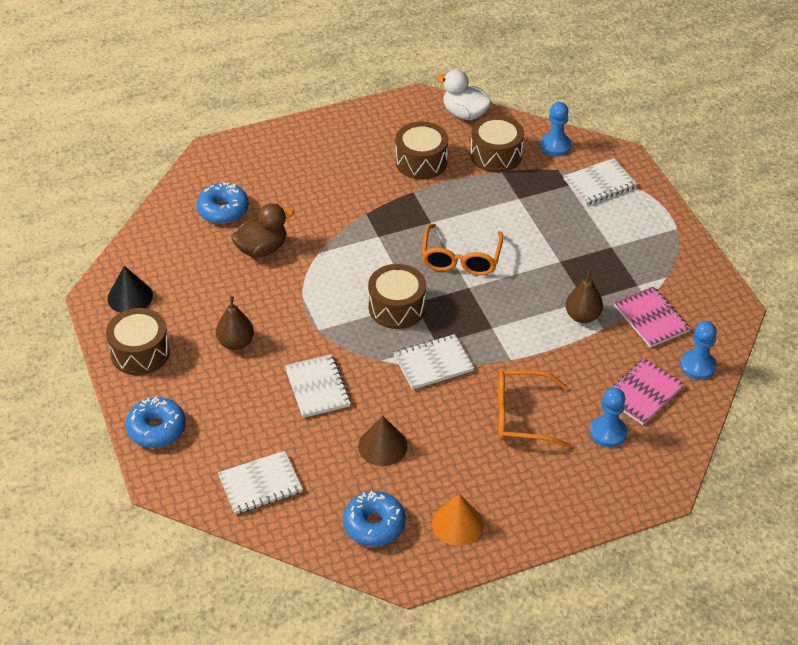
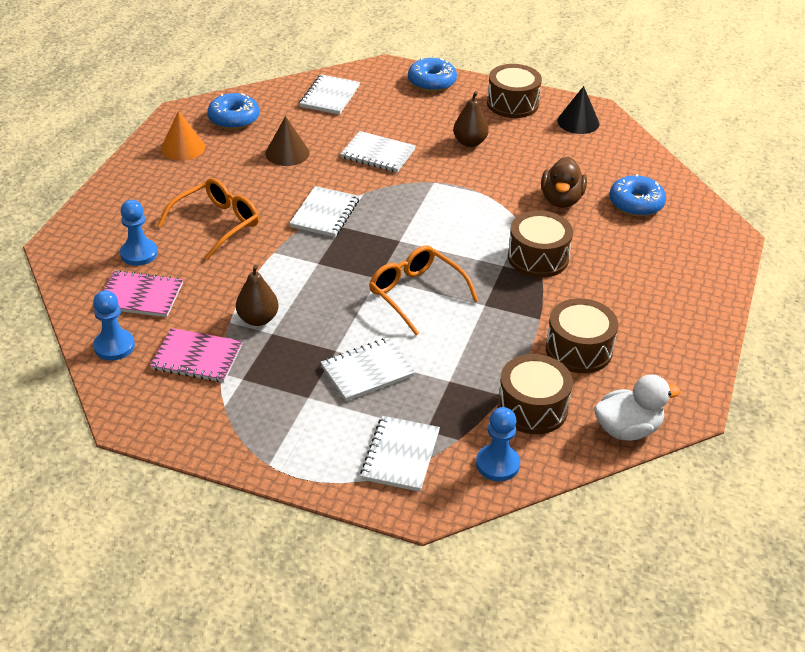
camera: 130 degrees right, 5 degrees down
brown drum [368,264,426,329] -> brown drum moved to [508,211,573,278]
pink notebook [613,358,684,425] -> pink notebook turned 75 degrees counterclockwise [104,270,183,317]
none -> white notebook [320,338,415,401]

